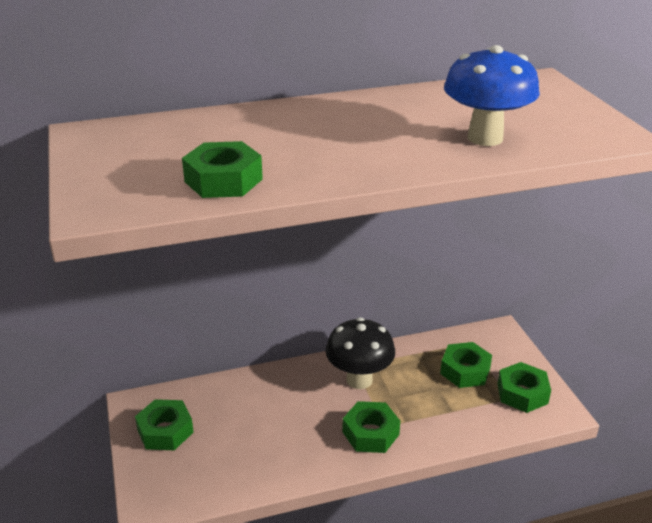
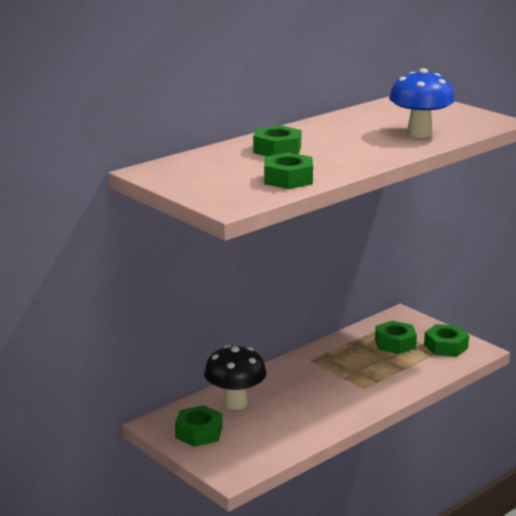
camera: 25 degrees left, 10 degrees down
black mushroom [326,317,395,389] -> black mushroom moved to [204,345,267,410]
green nut [343,401,400,453] -> green nut moved to [253,125,302,156]

